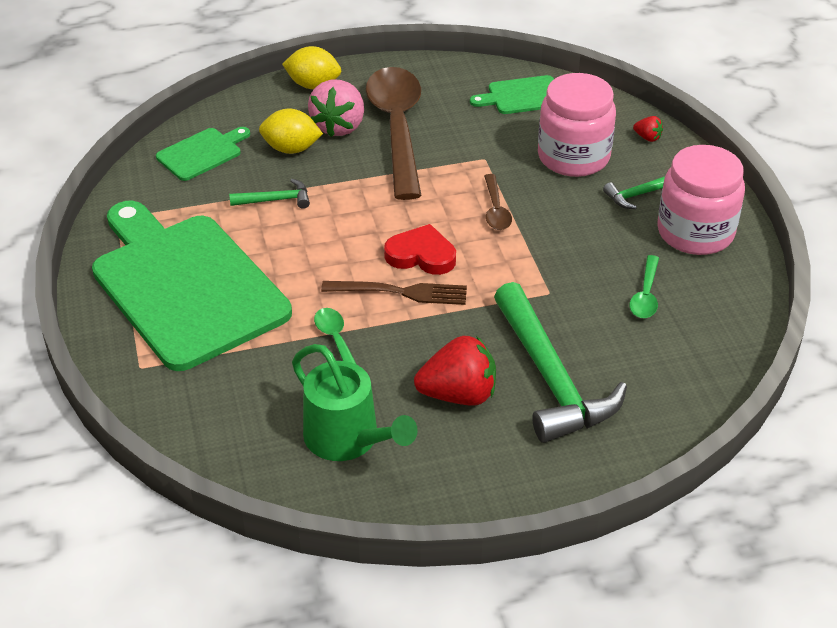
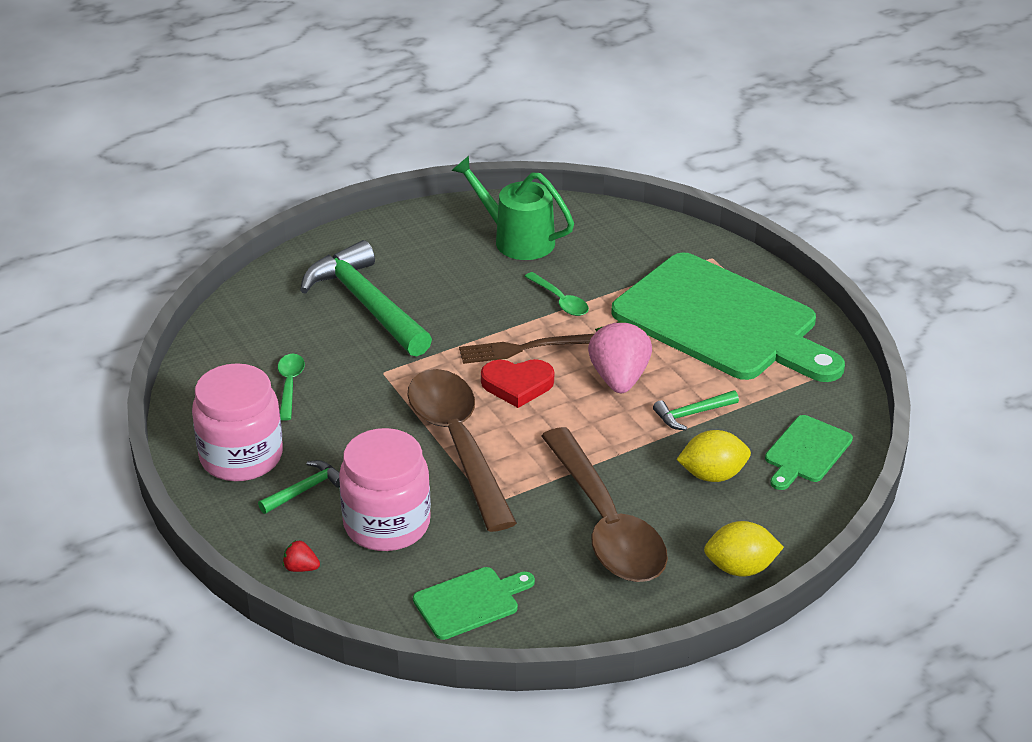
camera: 165 degrees right, 5 degrees down
pink strawberry [308,80,364,137] -> pink strawberry moved to [588,320,652,393]
red strawberry [414,336,496,405] -> none
brown spoon [484,174,512,230] -> brown spoon [407,369,517,532], size x2.34

